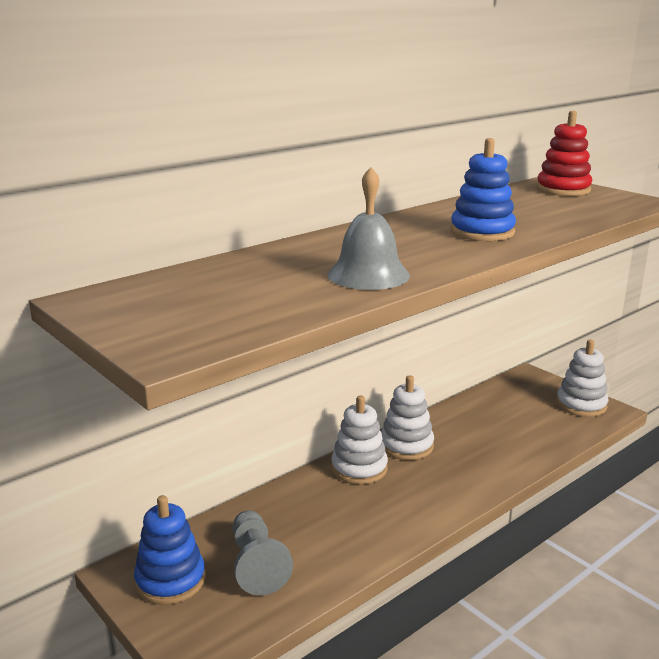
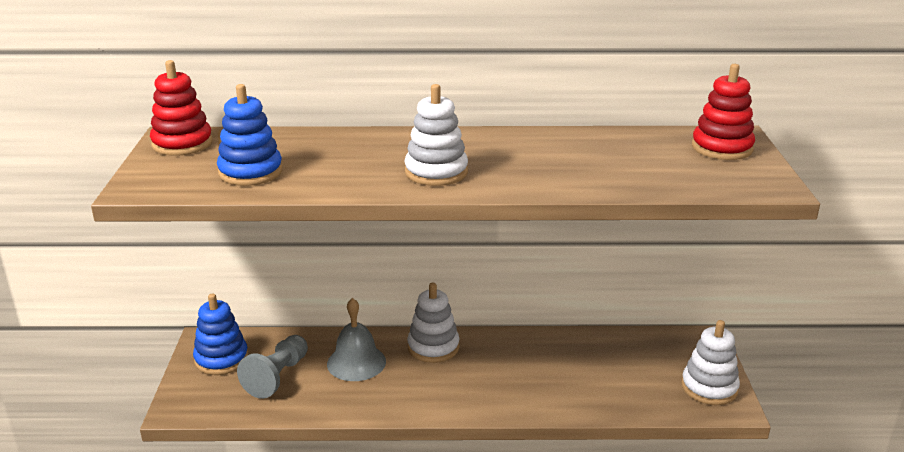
camera: 40 degrees right, 5 degrees up
grey bell [327,167,410,290] -> grey bell moved to [327,298,386,381]
white stacking toy [381,375,434,460] -> white stacking toy moved to [405,84,468,186]
blue stacking toy [451,138,516,241] -> blue stacking toy moved to [217,84,283,186]
none -> red stacking toy [150,60,213,156]

